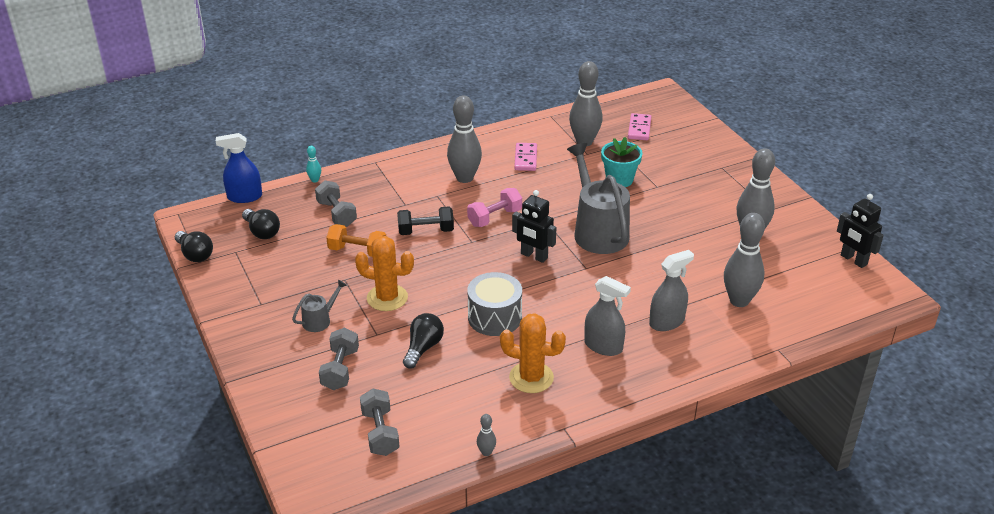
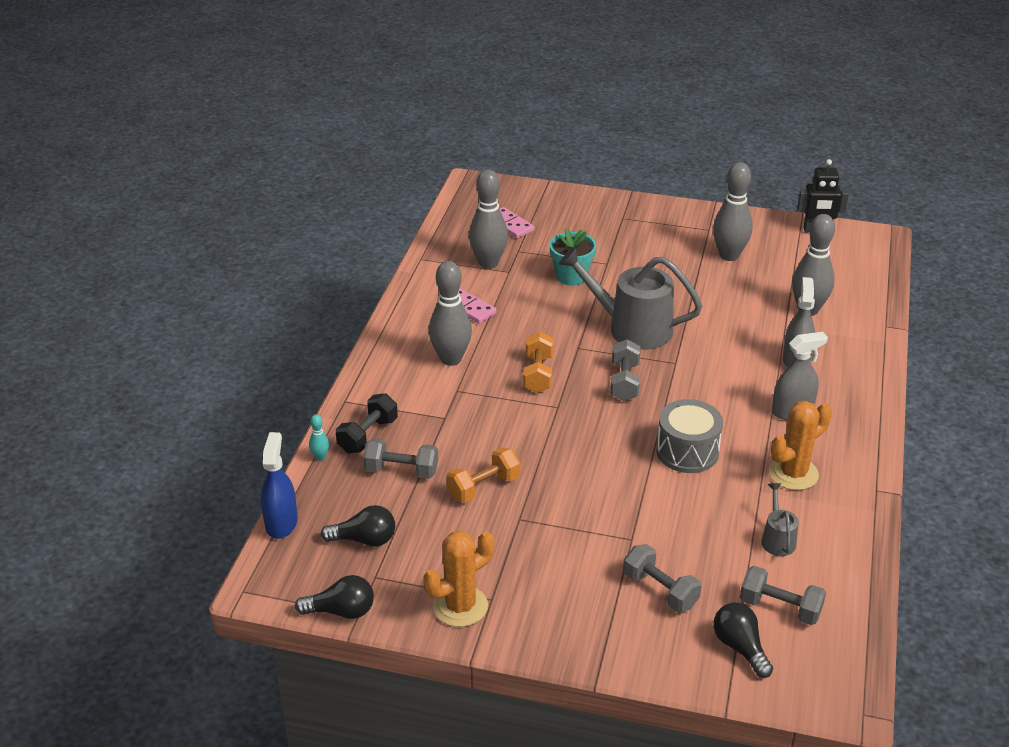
camera: 50 degrees left, 0 degrees up
blue spray bottle [216,133,262,203] -> blue spray bottle turned 150 degrees clockwise [261,432,298,539]
grey watering can [292,279,347,332] -> grey watering can moved to [761,483,799,556]
orange cactus [355,236,414,311] -> orange cactus moved to [423,530,494,627]
black dumbbell [397,206,454,235] -> black dumbbell moved to [336,393,398,453]
black light bulb [403,313,444,369] -> black light bulb moved to [713,603,773,678]
pink dumbbell [467,188,522,227] -> orange dumbbell [523,332,554,393]
grey bowling pin [477,414,496,456] -> none
black robot [512,190,556,263] -> grey dumbbell [610,339,641,401]

